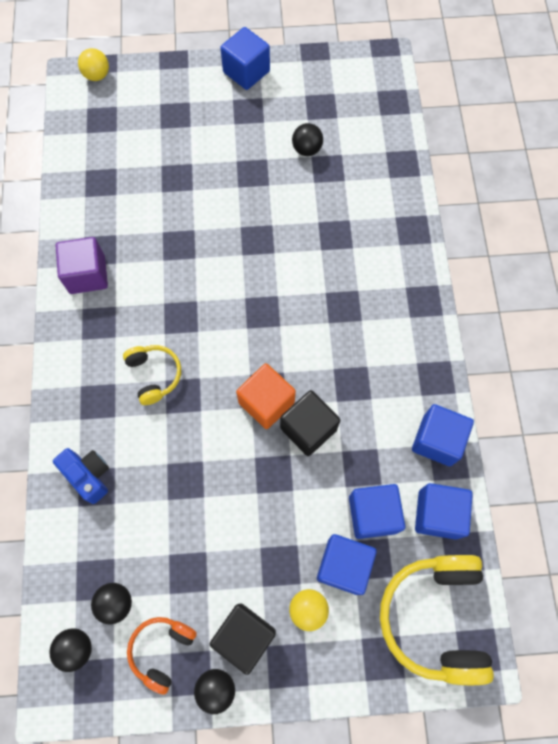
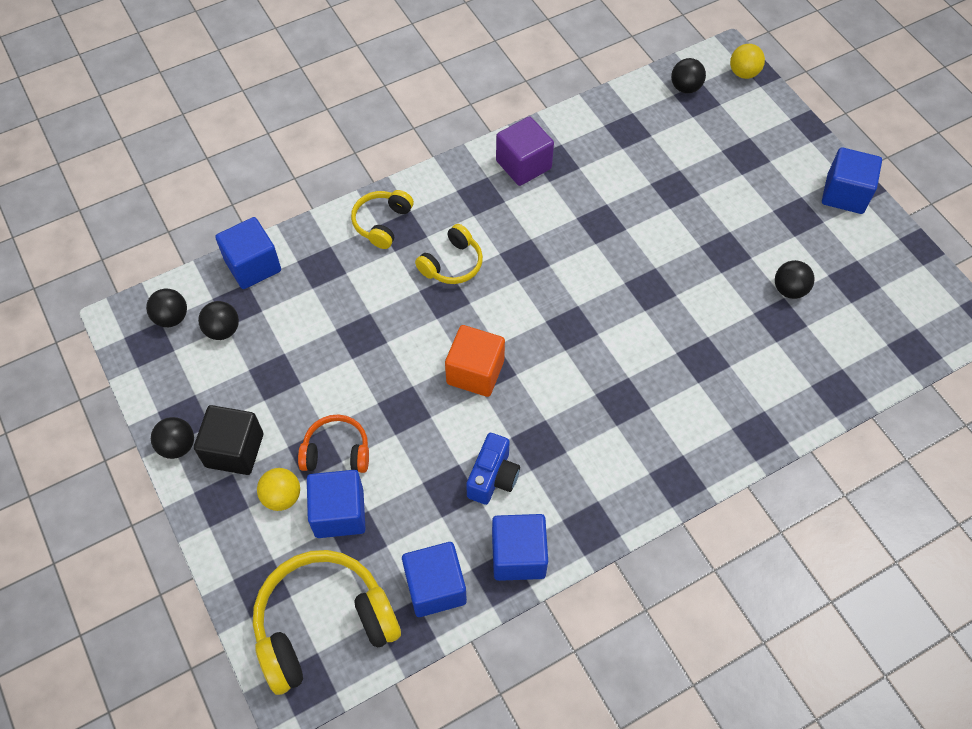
camera: 65 degrees right, 10 degrees down
blue camera [53,448,109,504] -> blue camera moved to [466,433,520,505]
orange headphones [127,617,197,695] -> orange headphones moved to [298,414,369,473]
black cube [280,390,340,456] -> none
blue cube [349,484,405,539] -> blue cube moved to [215,217,281,289]
none -> yellow headphones [351,190,414,249]
none -> black ball [671,58,706,93]

